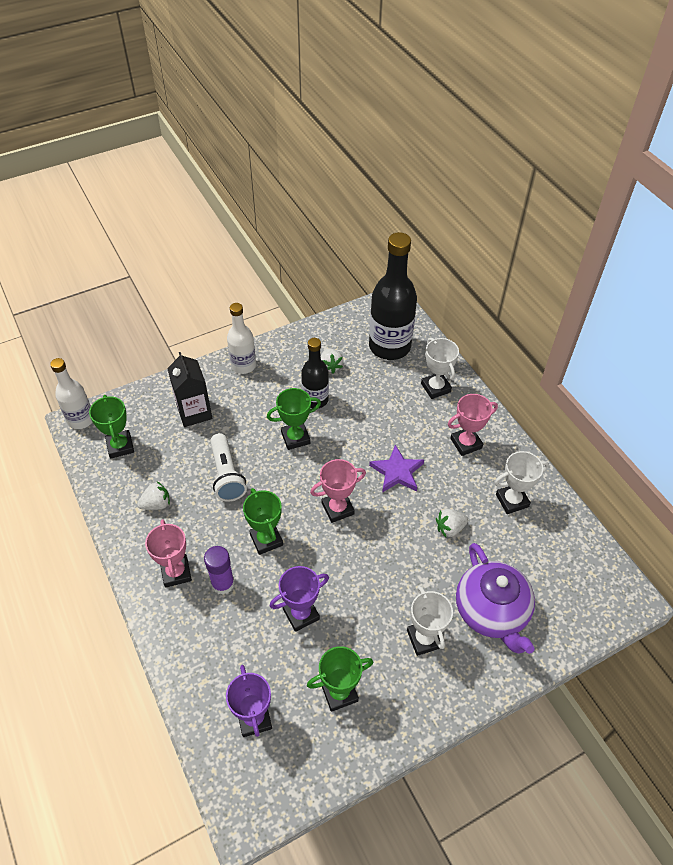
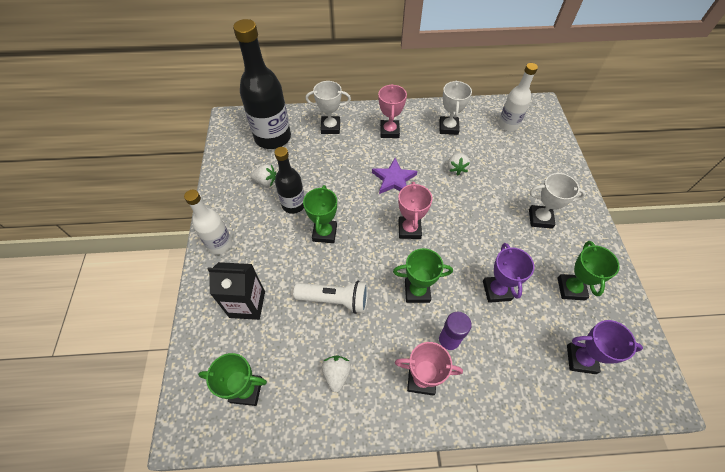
camera: 65 degrees left, 5 degrees up
white bottle [50,358,92,429] -> white bottle moved to [498,63,538,131]
purple teapot [456,543,535,654] -> none

